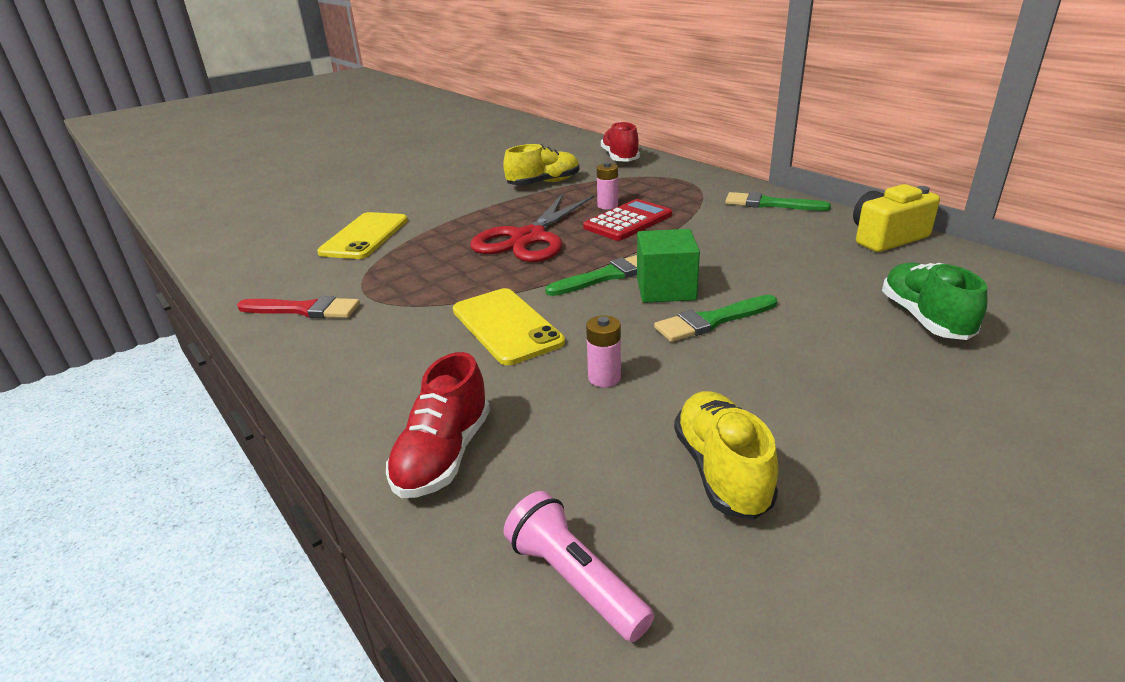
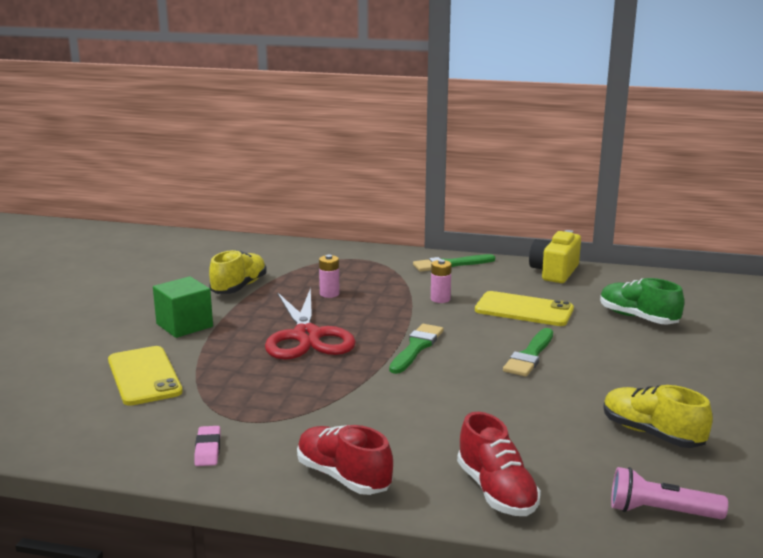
camera: 40 degrees left, 10 degrees down
red brush [237,296,360,318] -> pink eraser [194,426,221,466]
yellow phone [453,288,565,365] -> yellow phone moved to [475,291,574,326]
red calculator [583,199,672,241] -> none
pink battery [586,315,621,387] -> pink battery moved to [431,259,452,303]
red shoe [601,121,640,162] -> red shoe moved to [297,425,393,495]
green cube [637,229,700,303] -> green cube moved to [153,276,213,338]

